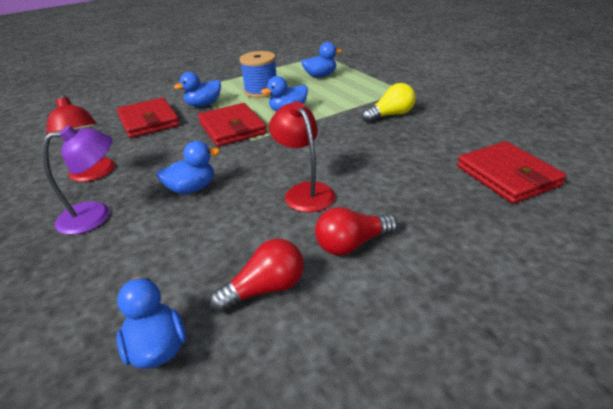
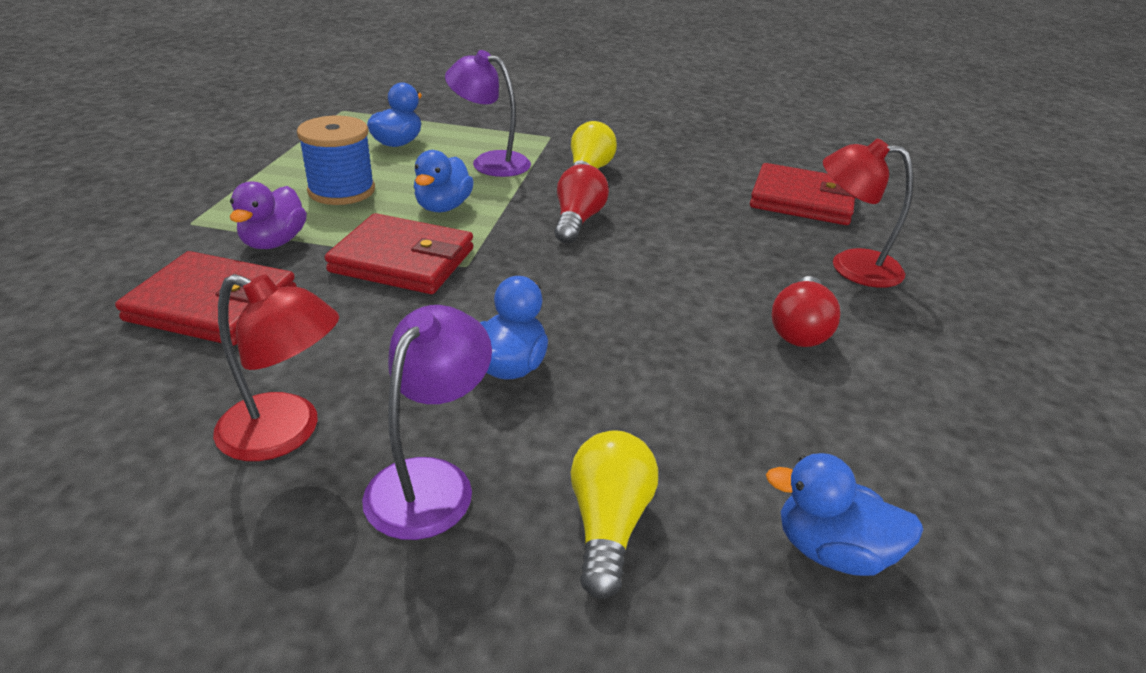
camera: 50 degrees left, 0 degrees up
blue duck [174,72,221,107] -> purple duck [230,181,307,249]
red light bulb [209,239,304,313] -> red light bulb moved to [554,164,609,244]
red lamp [269,101,335,212] -> red lamp moved to [823,139,913,288]
none -> purple lamp [445,50,531,177]
none -> yellow light bulb [571,430,658,599]

